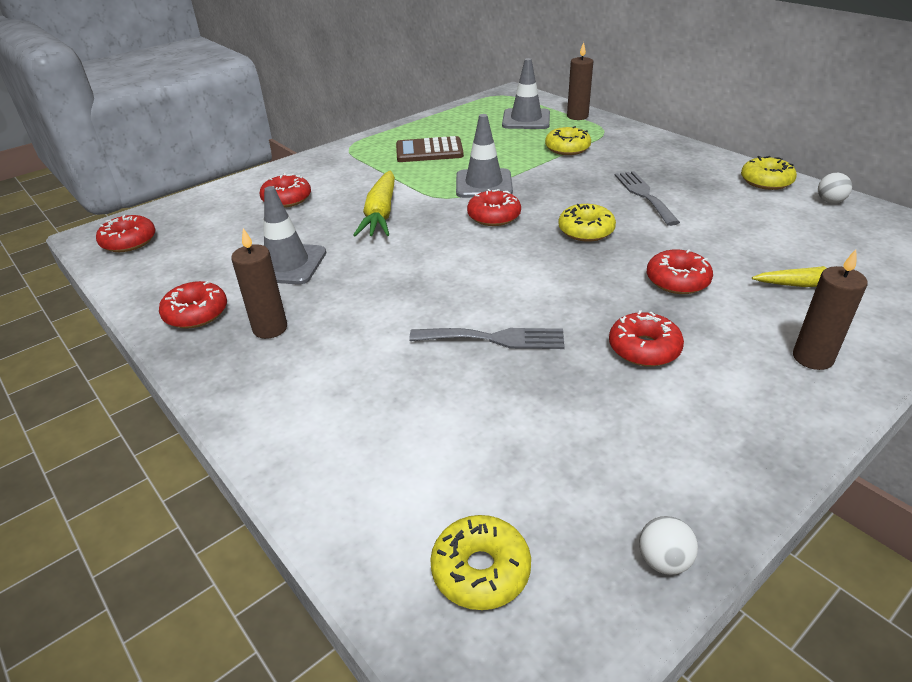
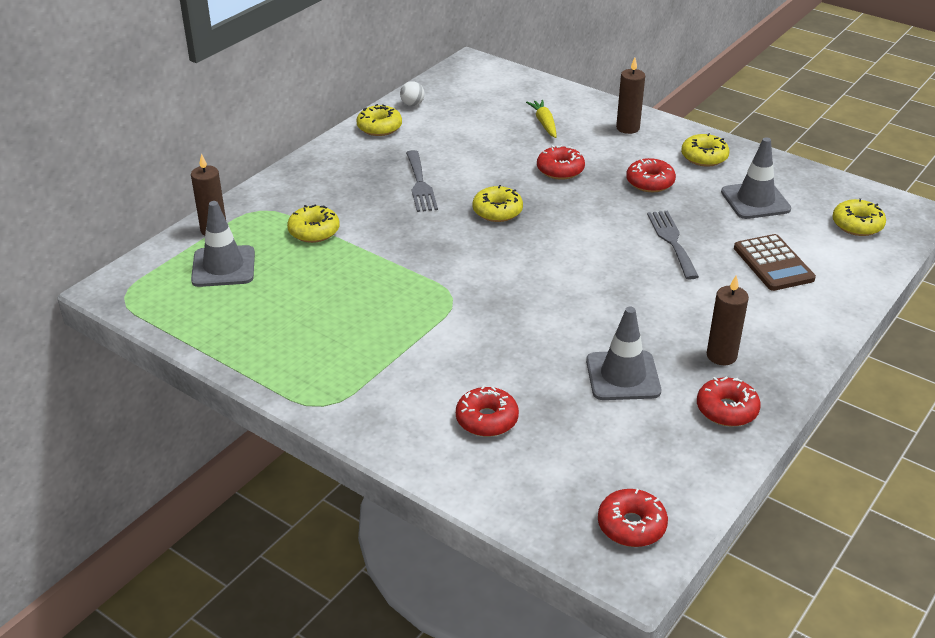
camera: 105 degrees left, 0 degrees up
yellow carrot [353,170,395,237] -> none
brown calculator [396,136,464,162] -> brown calculator moved to [734,234,816,291]
grey traffic cone [456,114,513,198] -> grey traffic cone moved to [721,137,791,219]
red donut [467,189,521,226] -> none
grey fork [615,171,680,226] -> grey fork turned 75 degrees counterclockwise [406,150,438,212]
white ball [639,516,698,575] -> none
none -> yellow donut [681,133,730,167]

